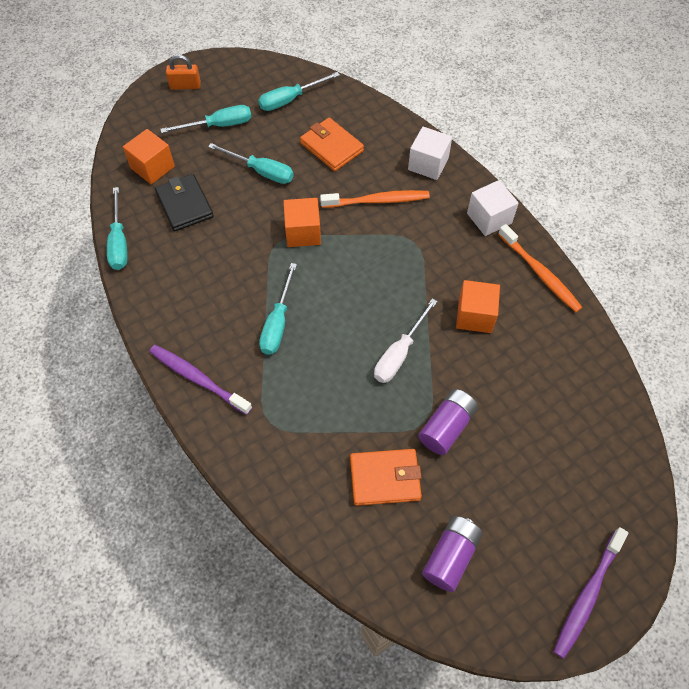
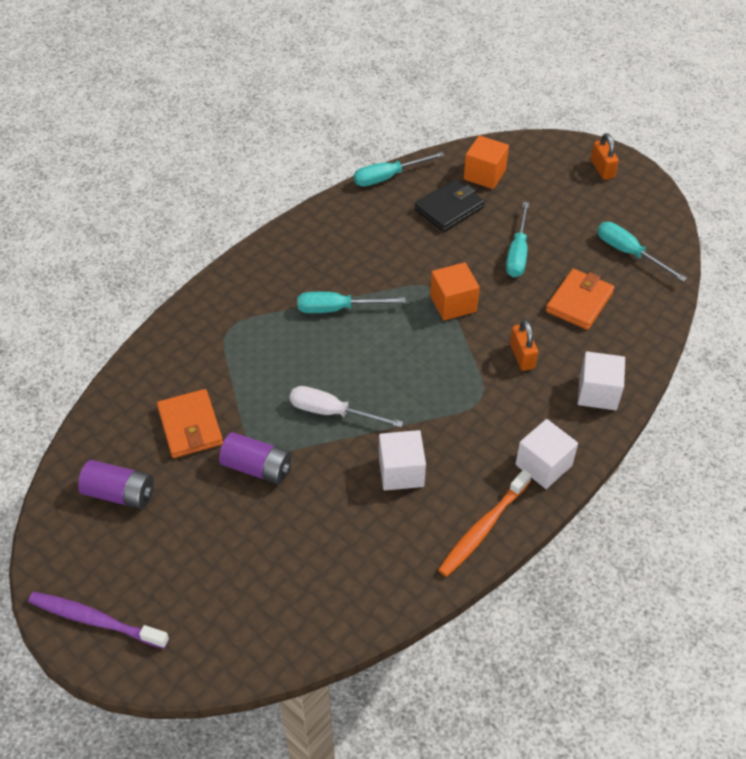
camera: 75 degrees right, 10 degrees down
purple toothbrush [149,345,252,415] -> none
turquoise screwdriver [160,105,251,133] -> none
orange toothbrush [320,190,430,208] -> orange padlock [510,320,538,371]
orange cube [456,280,500,333] -> white cube [379,430,426,490]

